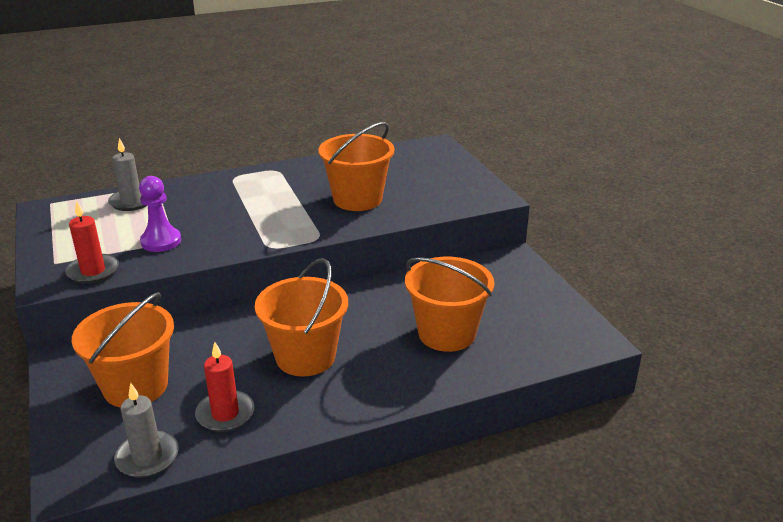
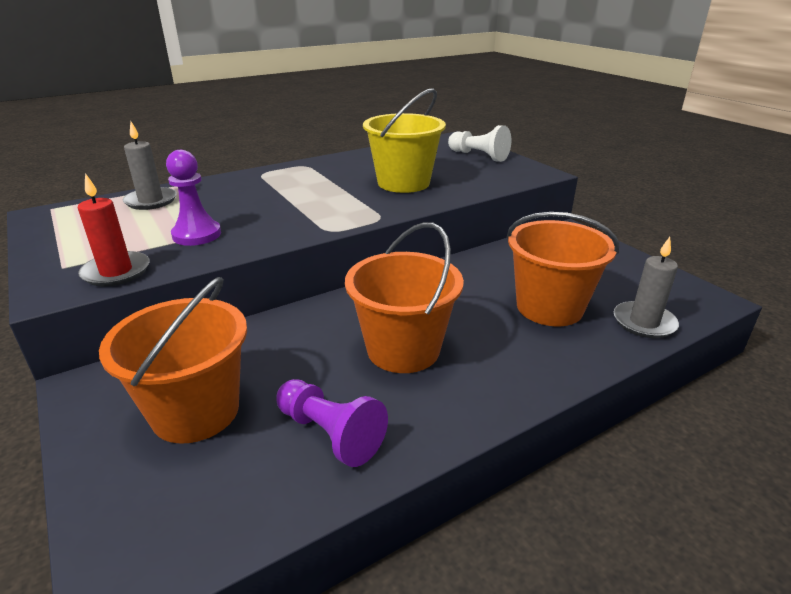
camera: 10 degrees left, 0 degrees up
grey candle [114,383,179,478] -> grey candle moved to [614,237,679,338]
red candle [195,342,254,432] -> purple pawn [276,379,388,467]
orange bucket [318,122,394,211] -> yellow bucket [363,88,446,193]
none -> white pawn [448,125,511,162]

